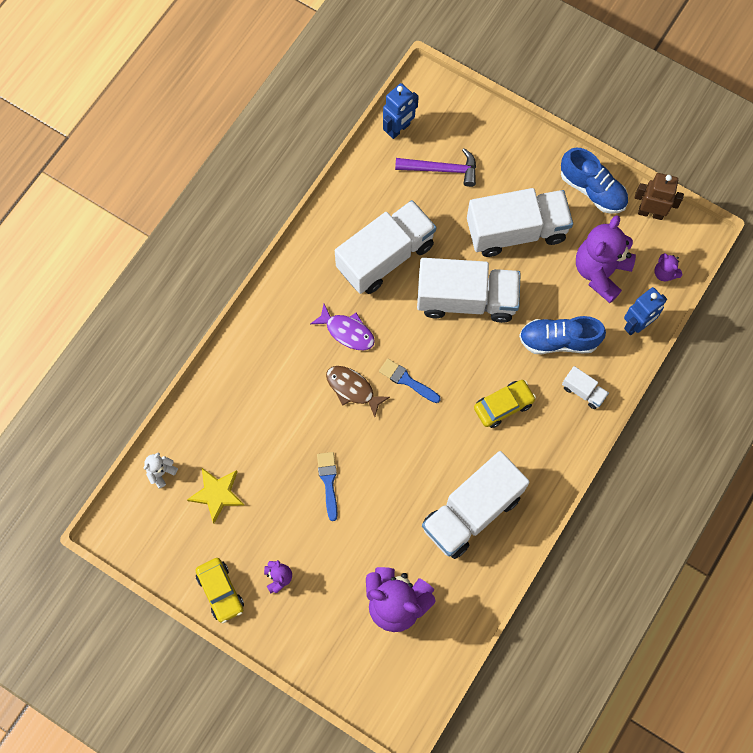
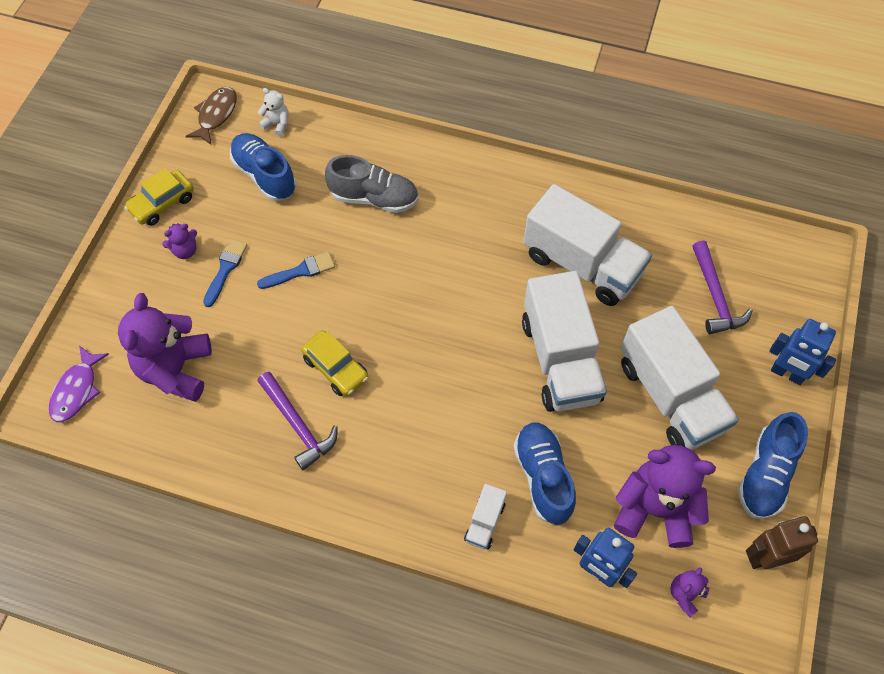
camera: 75 degrees right, 10 degrees down
yellow star [187,468,245,523] -> blue shoe [230,133,296,201]
purple fish [310,304,375,350] -> purple fish moved to [49,345,109,422]
brown fish [326,366,390,417] -> brown fish moved to [186,87,237,145]
blue brush [379,359,441,403] -> blue brush moved to [203,239,247,307]
blue robot [383,83,419,139] -> blue robot moved to [769,319,836,385]
white truck [422,451,530,559] -> purple hammer [258,372,338,470]
yellow car [474,380,536,428] -> yellow car moved to [301,331,368,396]
brown robot [634,173,684,220] -> brown robot turned 105 degrees counterclockwise [746,516,818,569]
none -> grey shoe [325,155,418,213]

